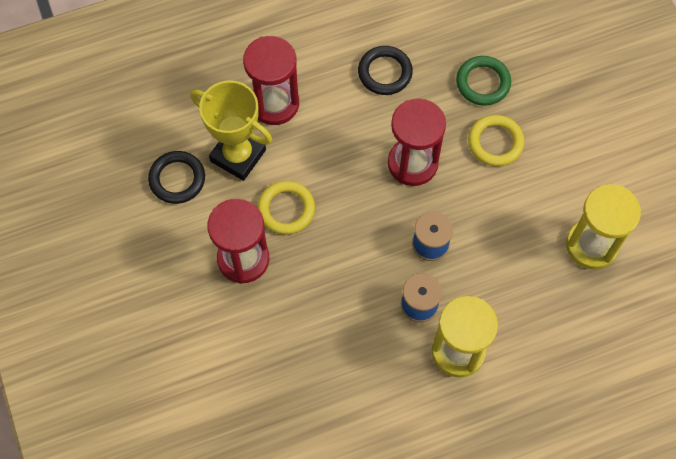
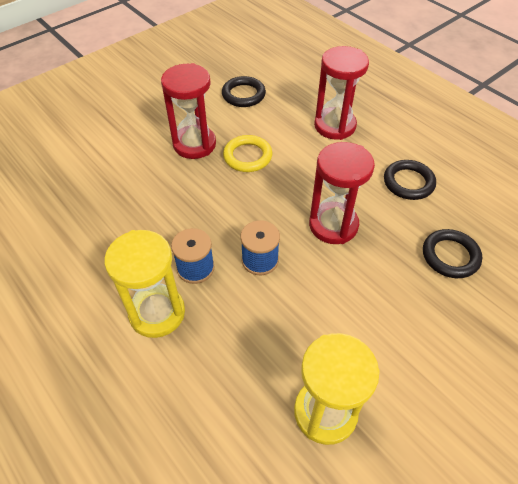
camera: 70 degrees right, 15 degrees down
yellow trophy [190,81,272,181] -> none
green ring [456,56,511,106] -> black ring [423,229,482,278]
yellow ring [468,115,524,166] -> none

